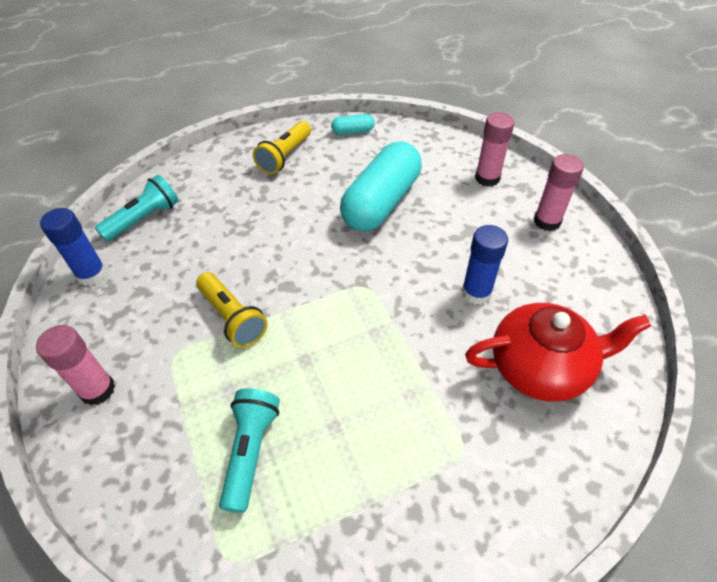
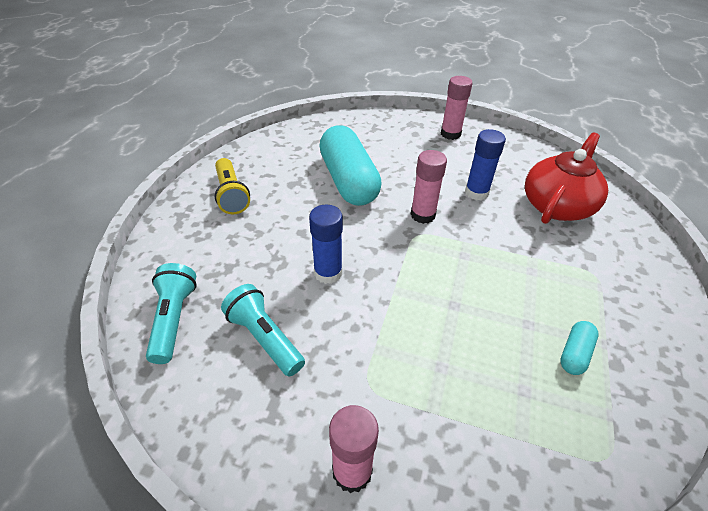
camera: 50 degrees left, 5 degrees down
blue glue stick [40,208,107,286] -> blue glue stick moved to [309,205,343,284]
yellow flashlight [196,272,268,348] -> none
turquoise flashlight [219,388,280,513] -> turquoise flashlight moved to [221,284,305,377]
turquoise capsule [331,114,375,135] -> turquoise capsule moved to [560,321,599,375]
pink glue stick [475,112,515,187] -> pink glue stick moved to [411,150,447,224]

